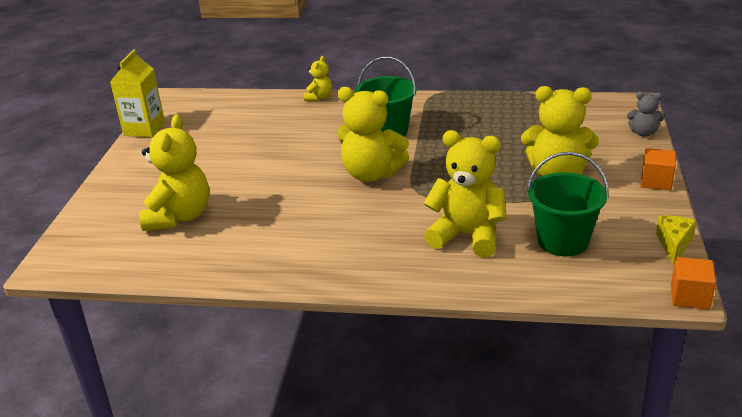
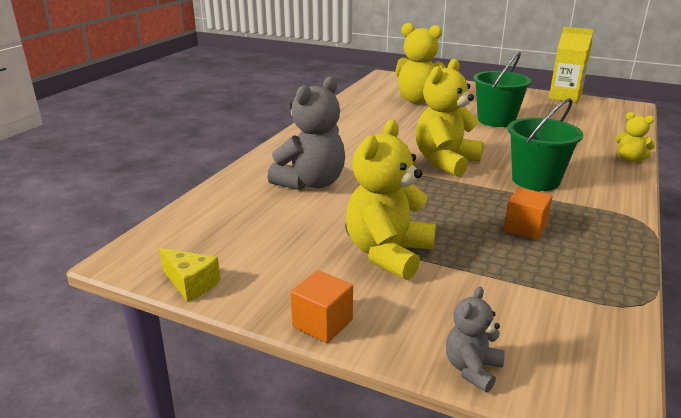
camera: 105 degrees right, 5 degrees down
yellow teddy bear [423,130,507,258] -> grey teddy bear [267,76,345,190]
green bucket [526,152,609,256] -> green bucket moved to [473,52,532,127]
orange cube [671,257,716,309] -> orange cube moved to [504,188,552,240]

